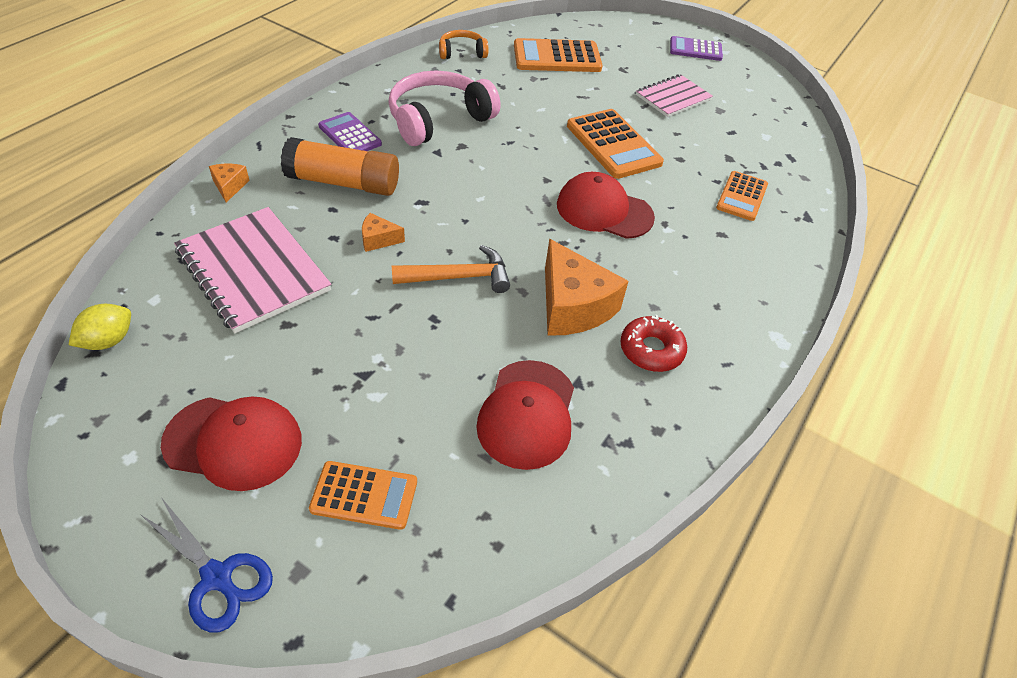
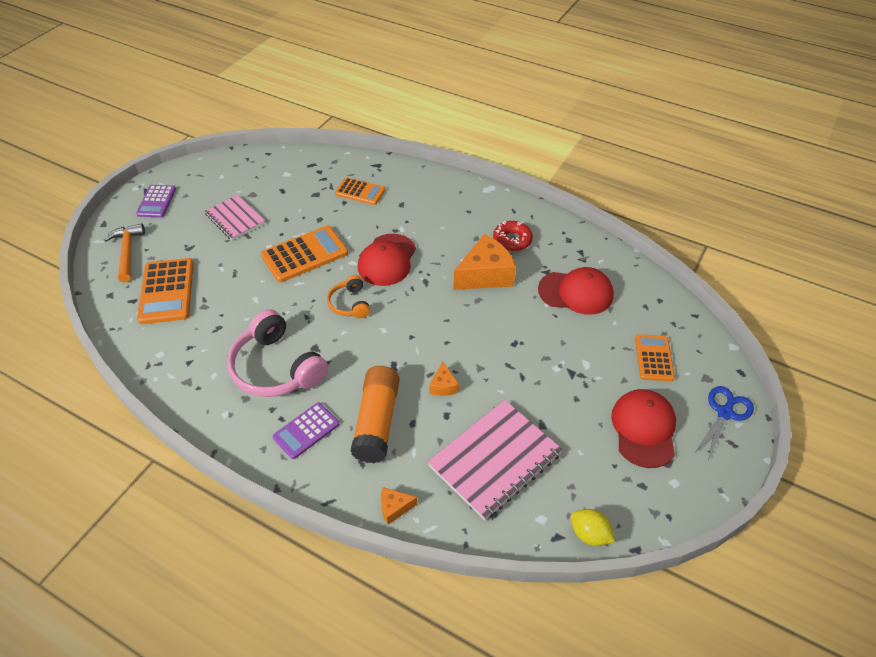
camera: 90 degrees left, 0 degrees up
orange hammer [392,245,510,293] -> orange hammer moved to [104,223,145,283]
orange headphones [439,30,488,59] -> orange headphones moved to [327,275,370,318]

